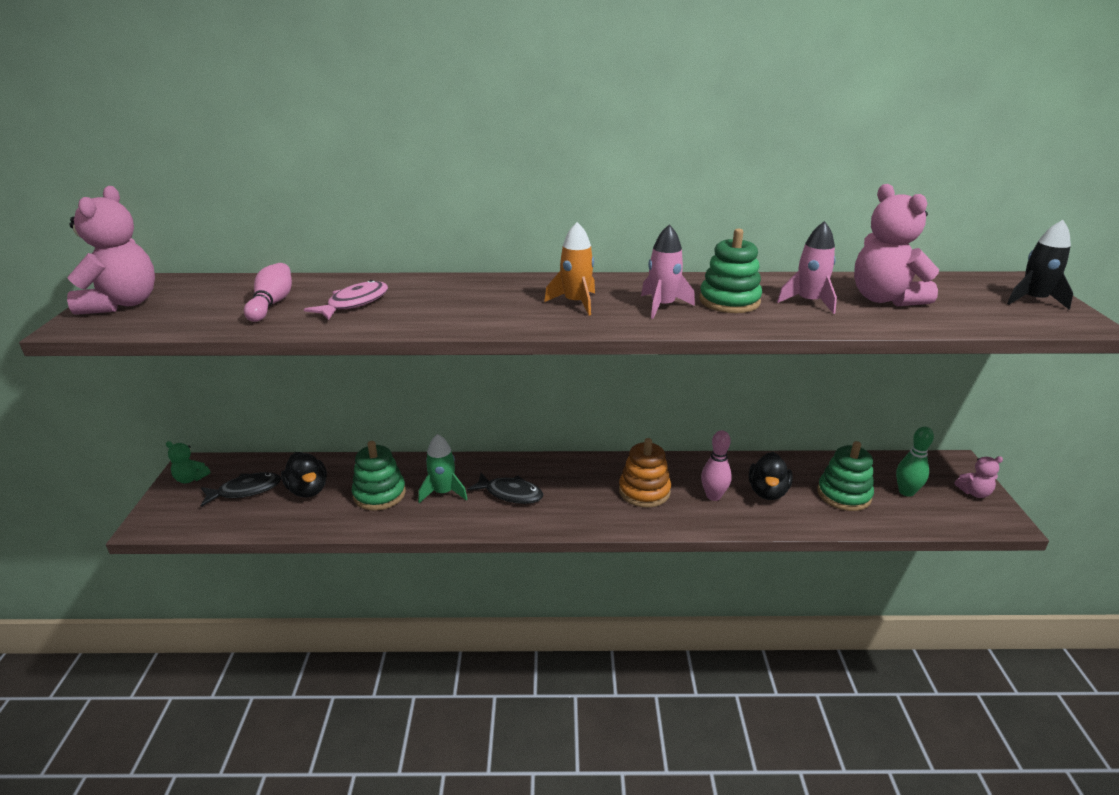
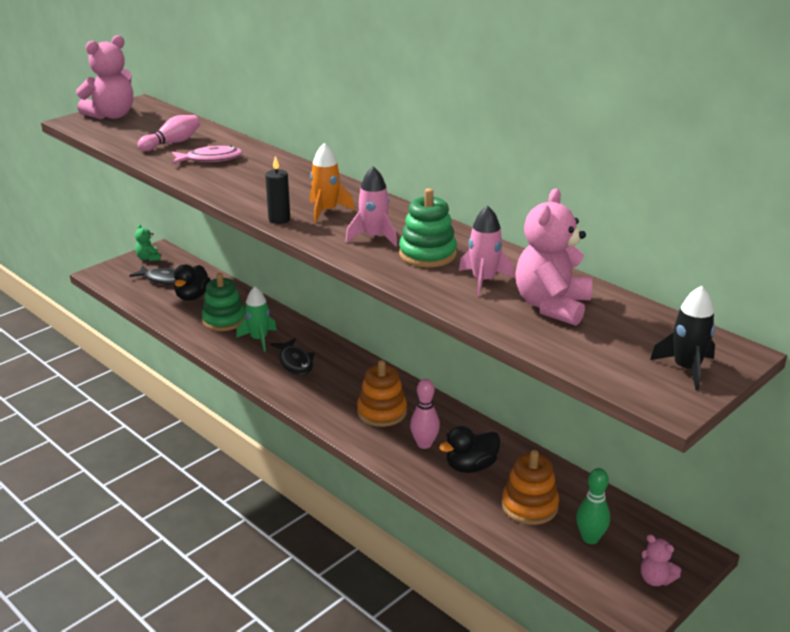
camera: 45 degrees right, 0 degrees up
green stacking toy [818,441,874,511] -> orange stacking toy [502,450,559,525]
none -> black candle [265,156,290,224]

